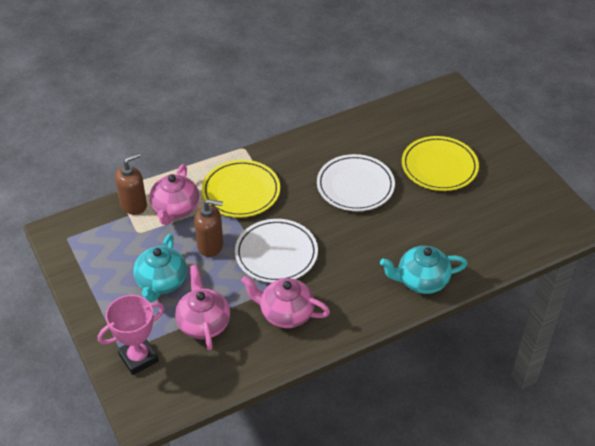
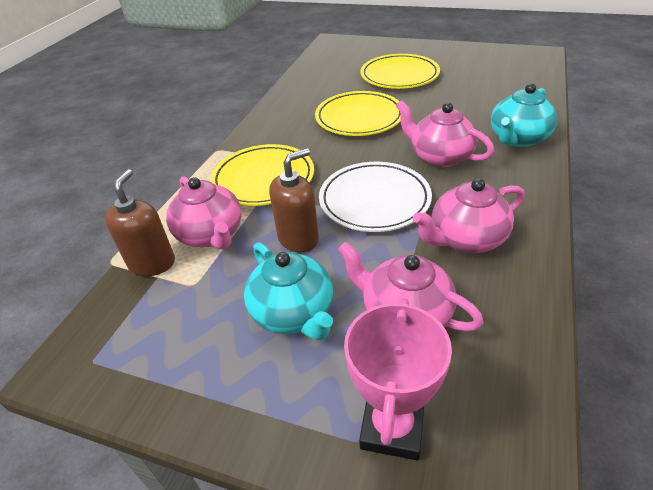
camera: 40 degrees left, 5 degrees down
white plate [317,154,395,211] -> yellow plate [315,91,401,136]
none -> pink teapot [396,100,494,167]

